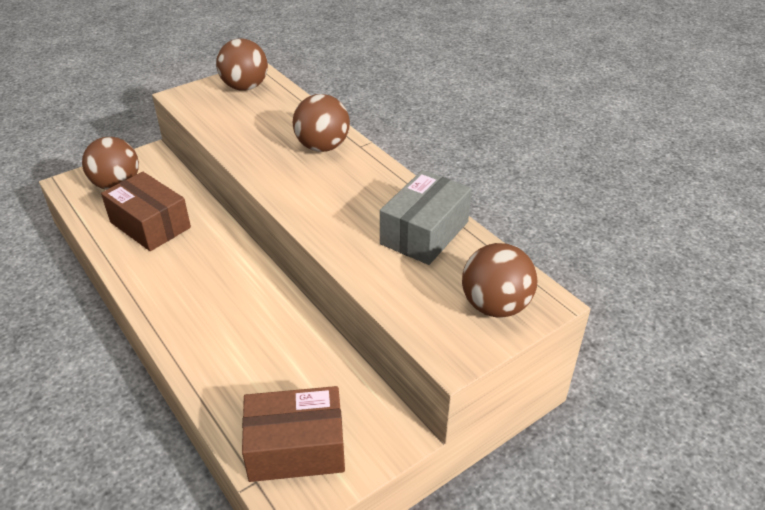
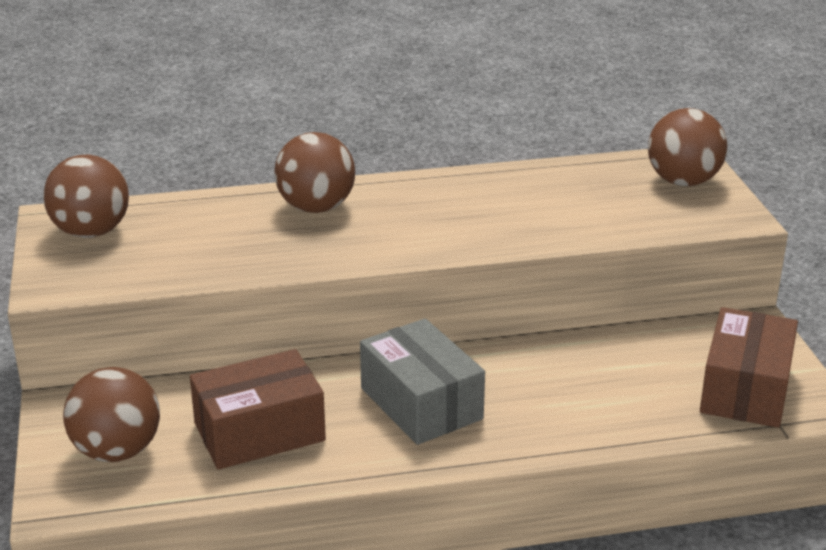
camera: 65 degrees left, 10 degrees down
grey box [380,170,472,265] -> grey box moved to [360,319,485,445]

